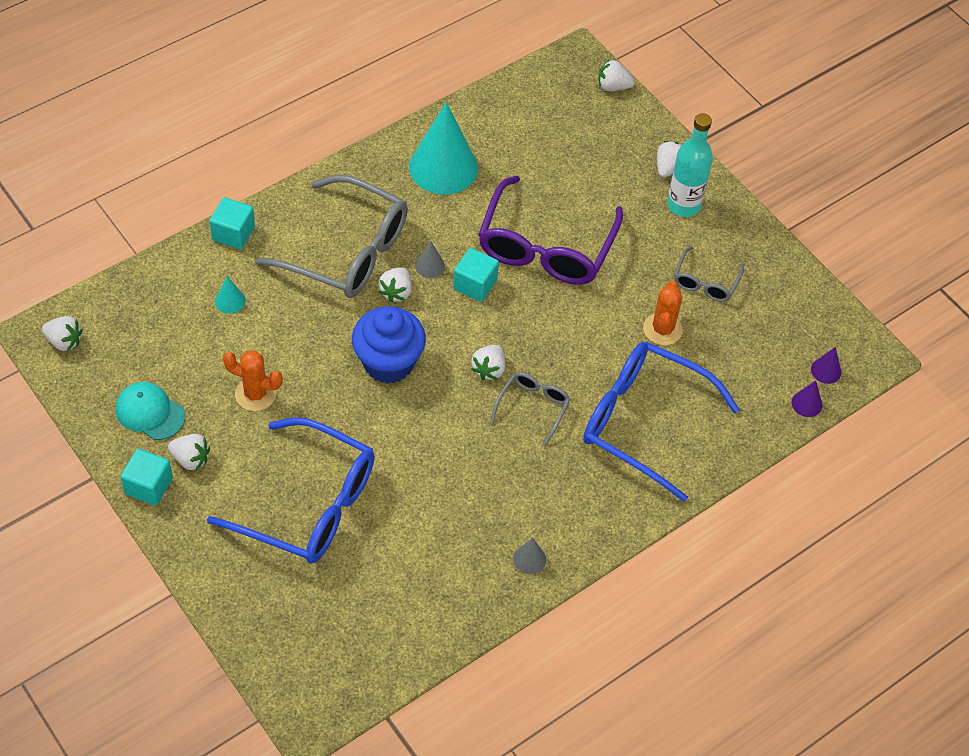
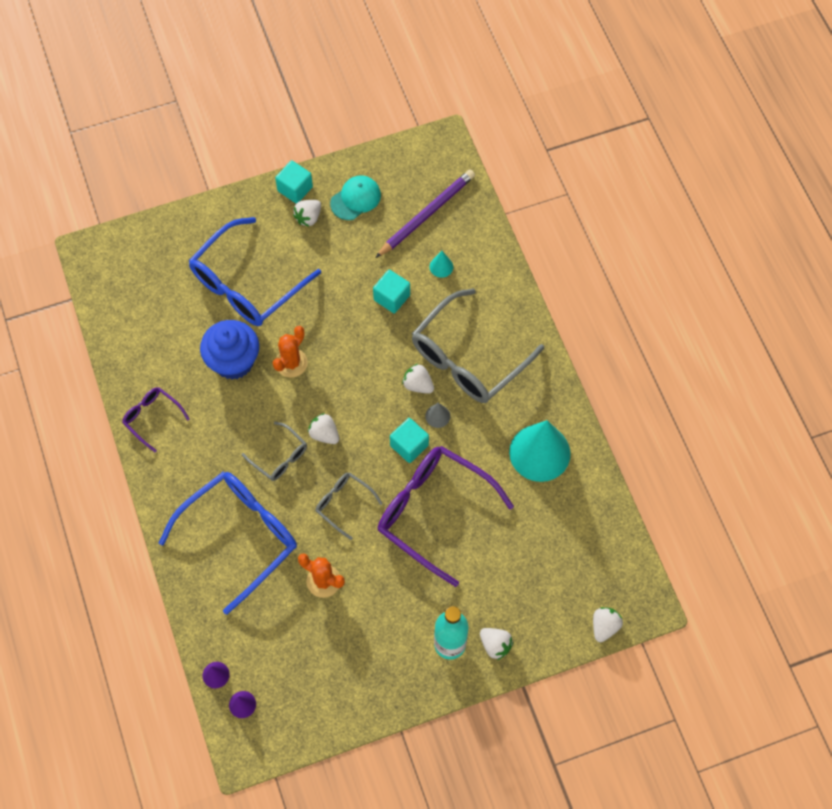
camera: 110 degrees right, 10 degrees up
white strawberry [42,316,83,351] -> none
turquoise cube [210,197,255,250] -> turquoise cube moved to [373,270,410,313]
orange cactus [223,351,283,411] -> orange cactus moved to [273,326,308,378]
blue cupcake [352,306,426,384] -> blue cupcake moved to [200,320,259,380]
grey cone [513,538,546,574] -> purple glasses [122,387,190,452]
grey glasses [674,246,744,302] -> grey glasses moved to [316,472,383,540]
none -> purple pencil [375,170,475,258]

